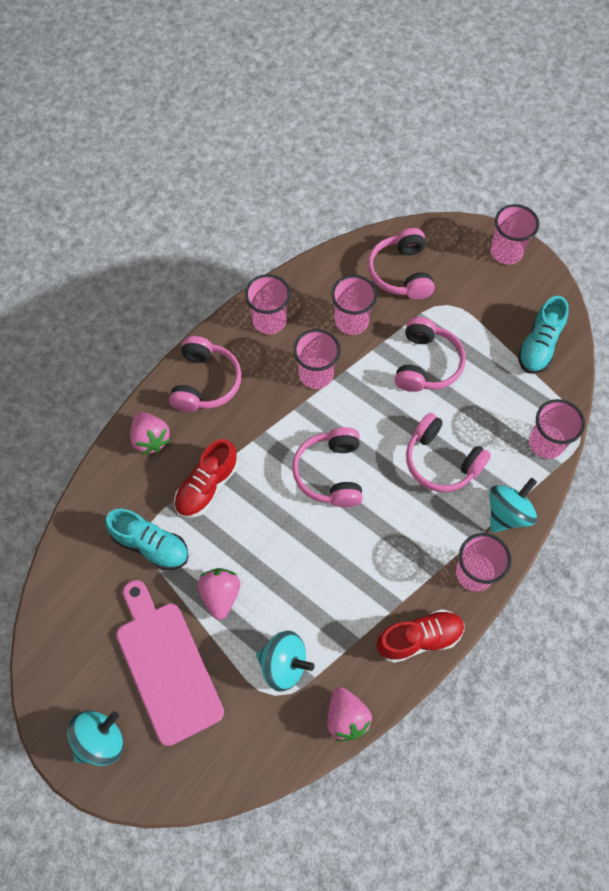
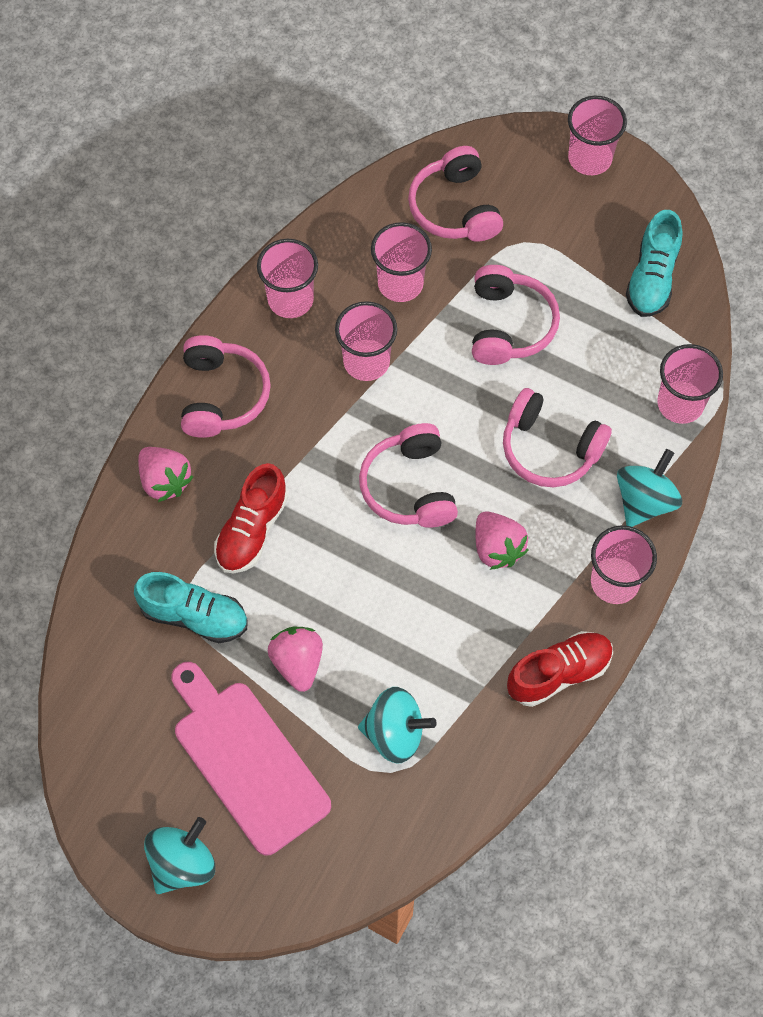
camera: 10 degrees left, 0 degrees up
pink strawberry [327,687,372,741] -> pink strawberry moved to [475,511,529,570]

